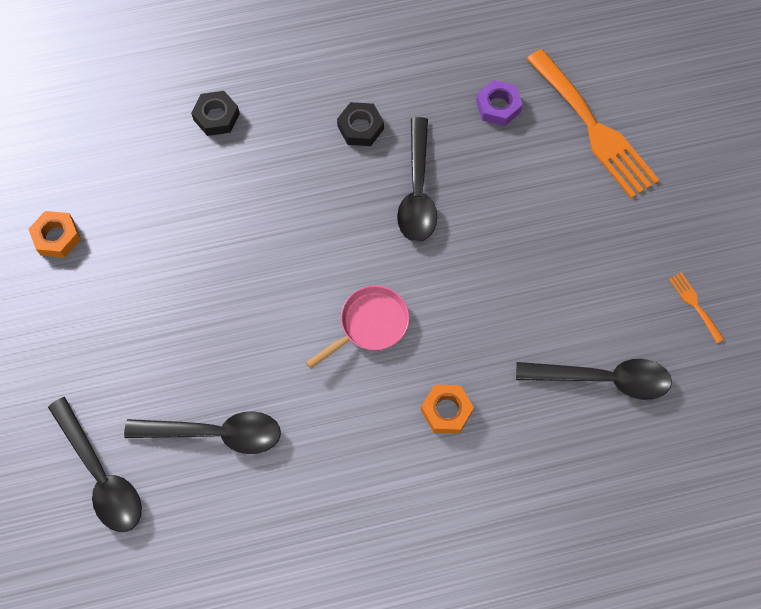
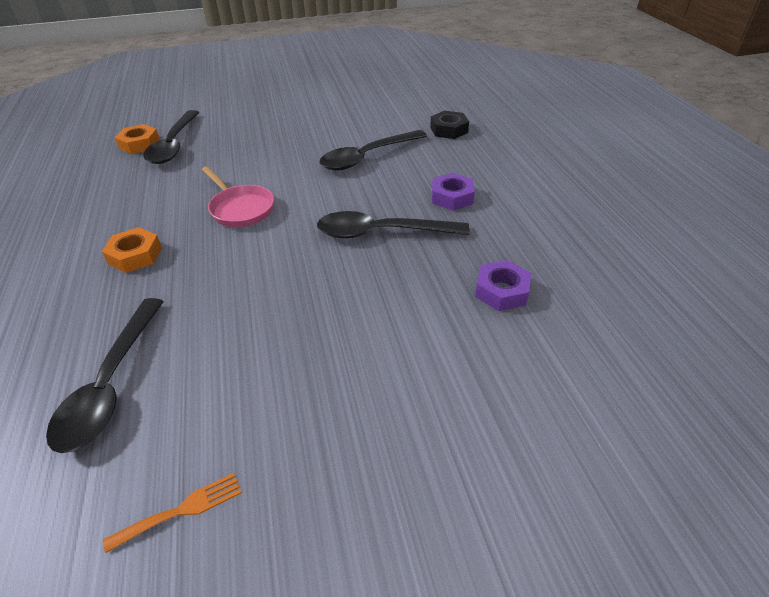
camera: 90 degrees right, 25 degrees down
orange nut [28,211,81,258] -> orange nut moved to [115,124,160,154]
black spoon [48,397,142,532] -> black spoon moved to [319,130,427,170]
black nut [337,102,384,146] -> purple nut [432,173,475,211]
orange fork [527,49,659,198] -> none

